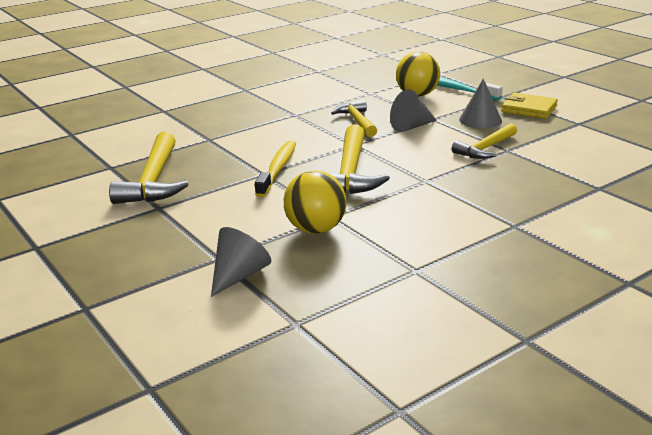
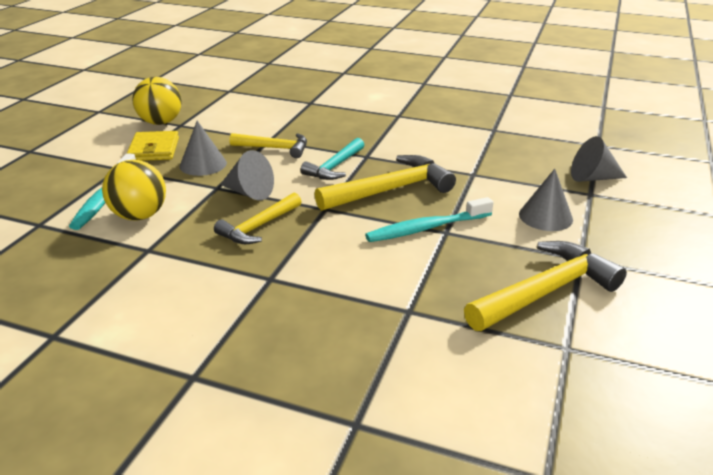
camera: 125 degrees left, 5 degrees up
yellow toothbrush [255,141,296,197] -> turquoise toothbrush [365,197,493,242]
yellow ball [284,171,347,234] -> yellow ball moved to [132,77,182,125]
none -> turquoise hammer [301,138,364,180]
none -> grey cone [519,169,573,231]

